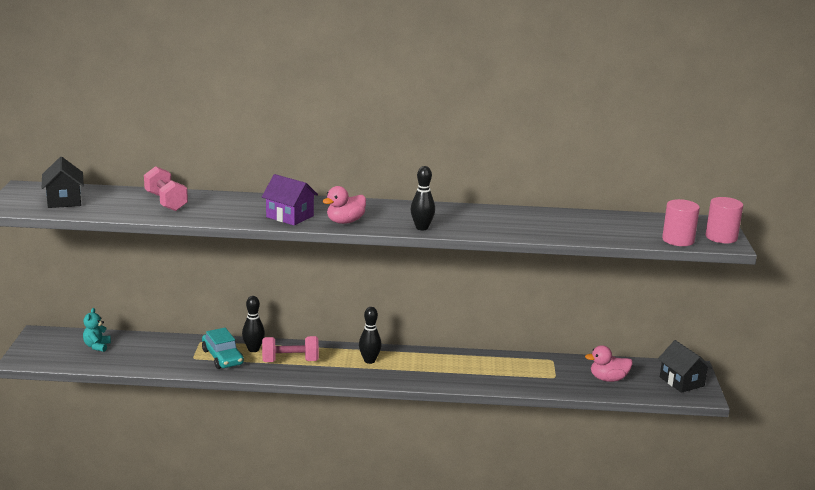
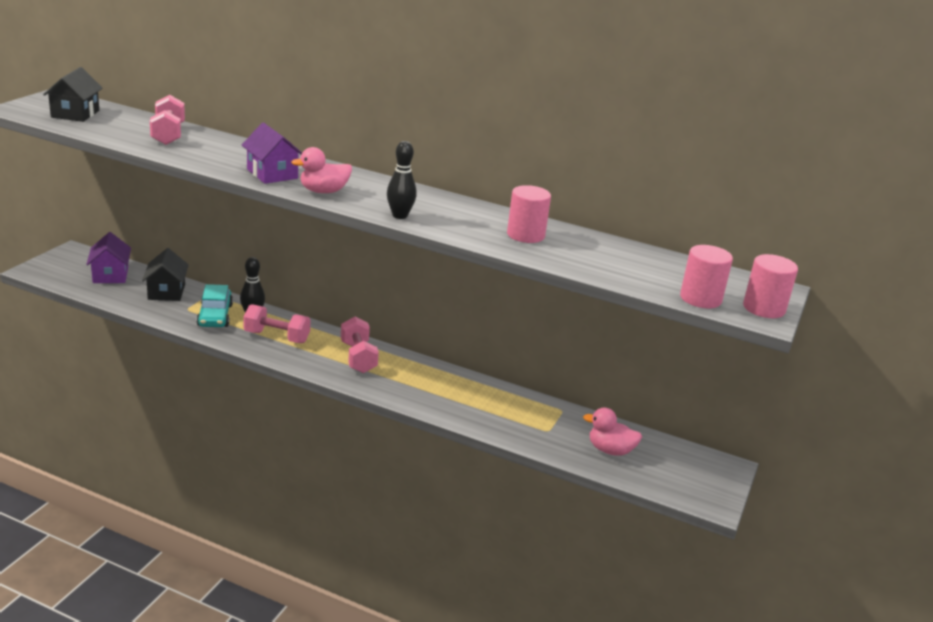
camera: 20 degrees right, 5 degrees up
turquoise teddy bear [83,308,111,352] -> purple house [86,232,131,283]
black bowling pin [359,307,382,364] -> pink dumbbell [341,317,379,373]
black house [658,340,712,393] -> black house moved to [142,248,189,301]
none -> pink cylinder [507,185,551,243]

